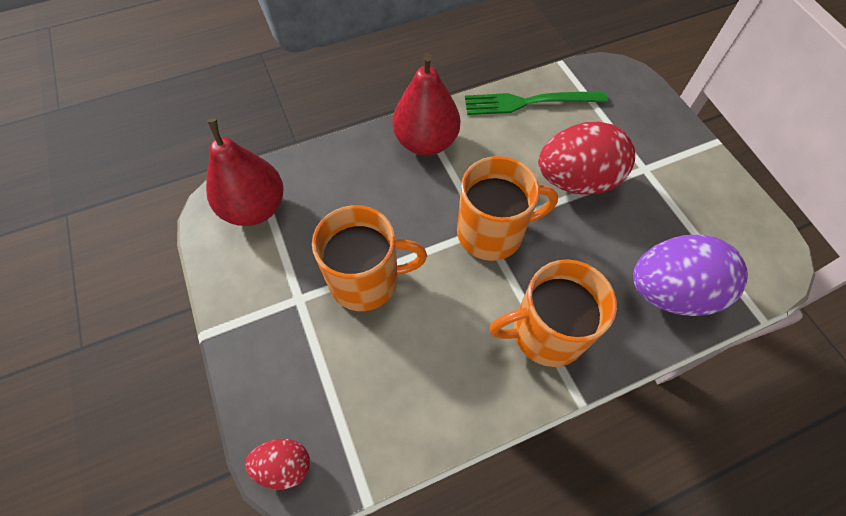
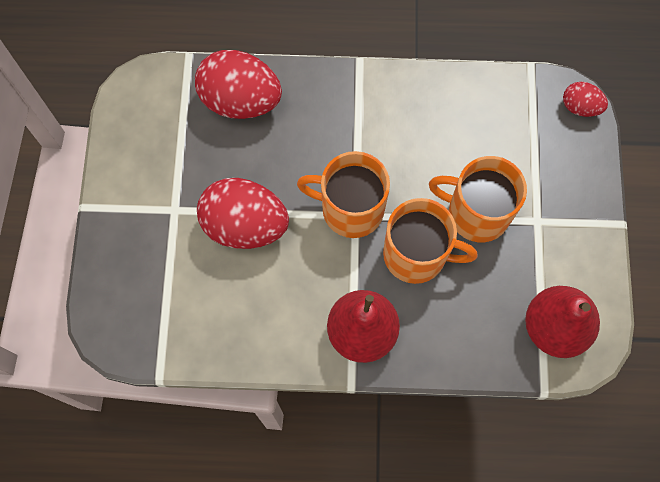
camera: 155 degrees left, 10 degrees up
green fork [465,91,608,115] -> none
orange mug [489,260,617,367] -> orange mug moved to [383,198,478,284]
purple egg [633,235,748,316] -> red egg [195,50,282,119]

